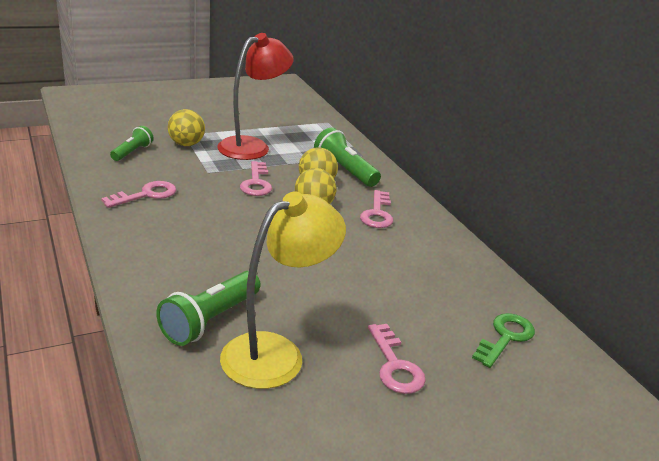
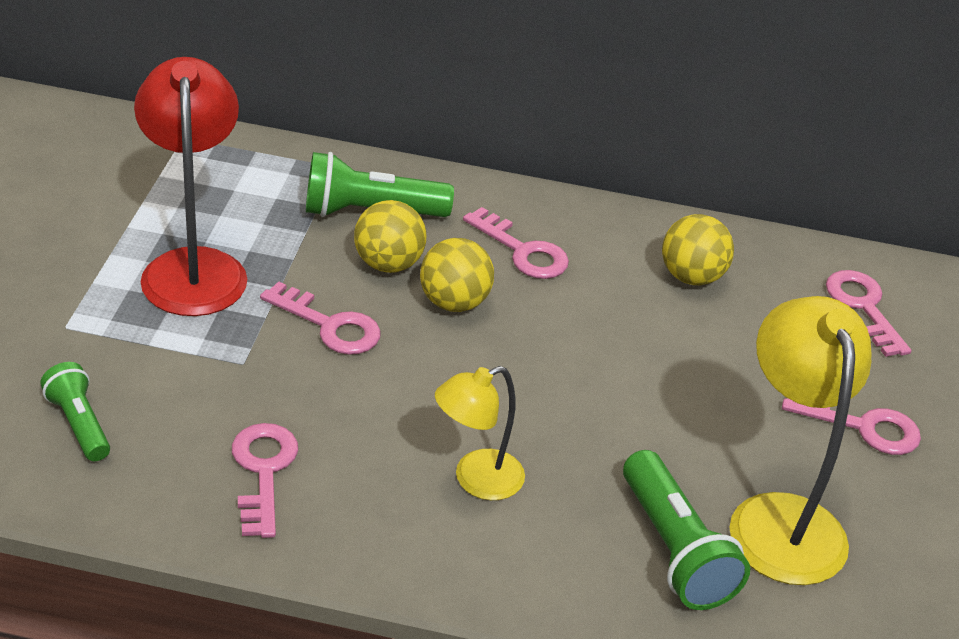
camera: 55 degrees left, 10 degrees up
yellow ball [168,109,205,146] -> yellow ball moved to [662,214,734,285]
green key [472,313,535,368] -> pink key [826,270,911,357]
none -> yellow lamp [435,366,525,500]

